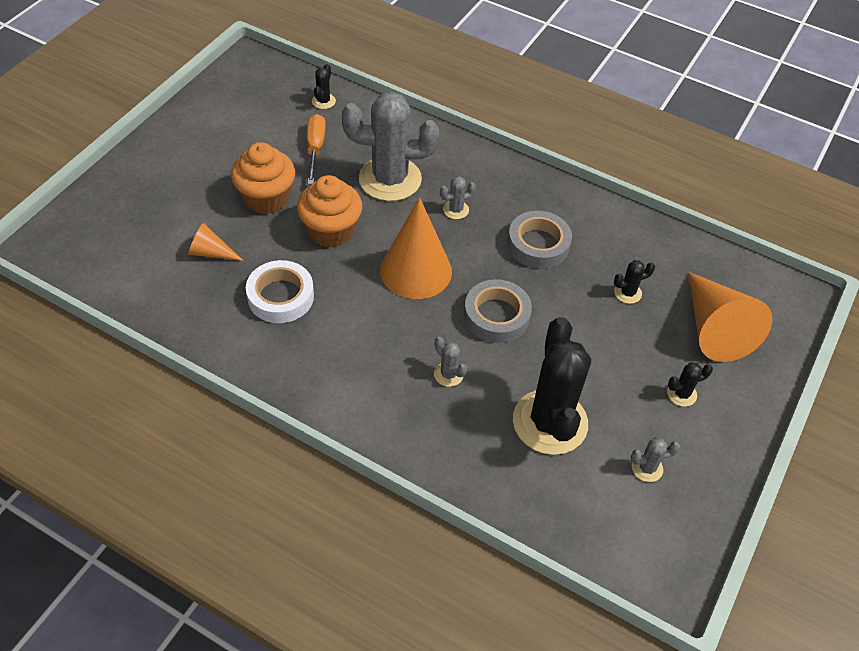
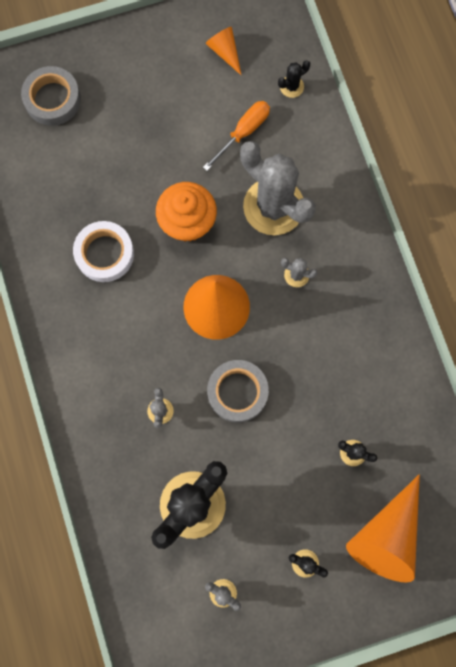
camera: 45 degrees right, 25 degrees up
orange cone [188,223,243,261] -> orange cone moved to [206,27,241,75]
orange cupcake [231,142,295,214] -> none
grey tape [507,211,572,269] -> grey tape moved to [21,66,81,126]

